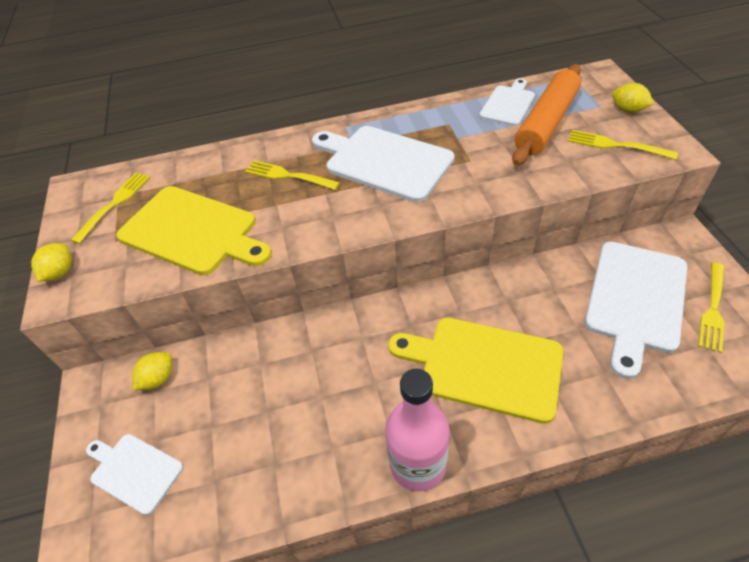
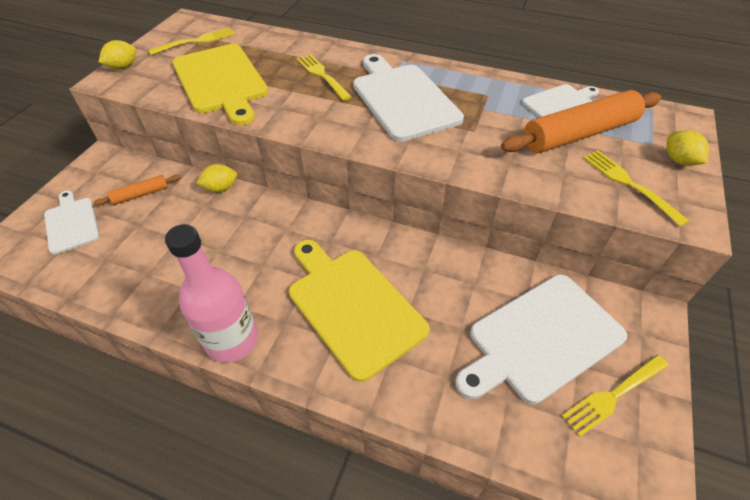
camera: 30 degrees right, 0 degrees up
yellow lemon [132,352,172,390] -> yellow lemon moved to [196,164,237,192]
none -> orange rolling pin [93,174,181,206]

